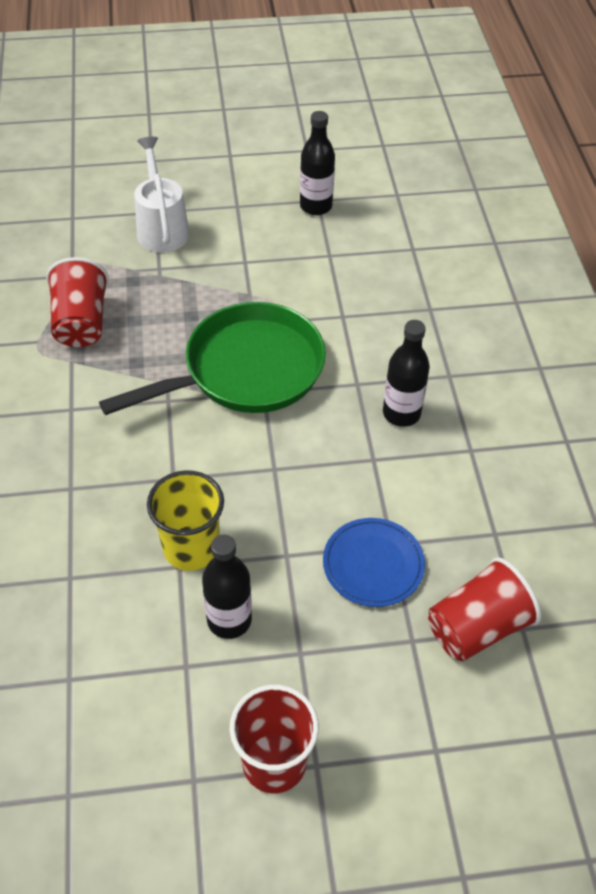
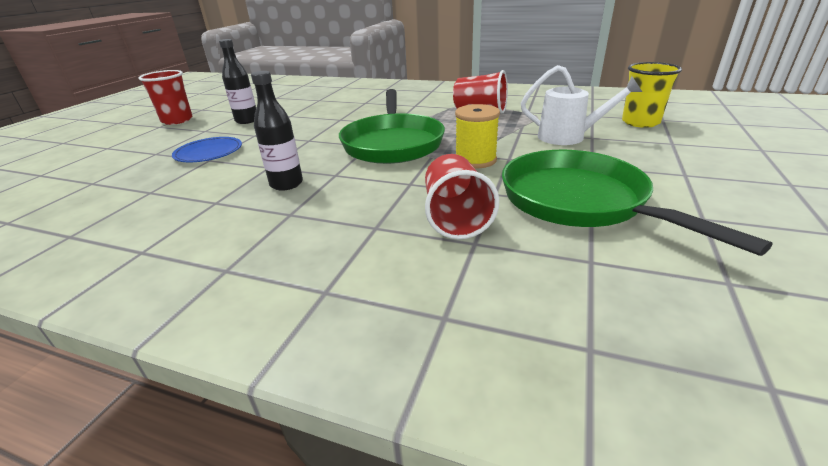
camera: 120 degrees right, 20 degrees down
yellow cup [147,470,224,571] -> yellow cup moved to [622,62,682,128]
black bottle [300,111,335,215] -> green pan [502,150,773,256]
red cup [428,557,541,661] -> red cup moved to [425,154,499,239]
none -> yellow spool [455,104,500,168]

